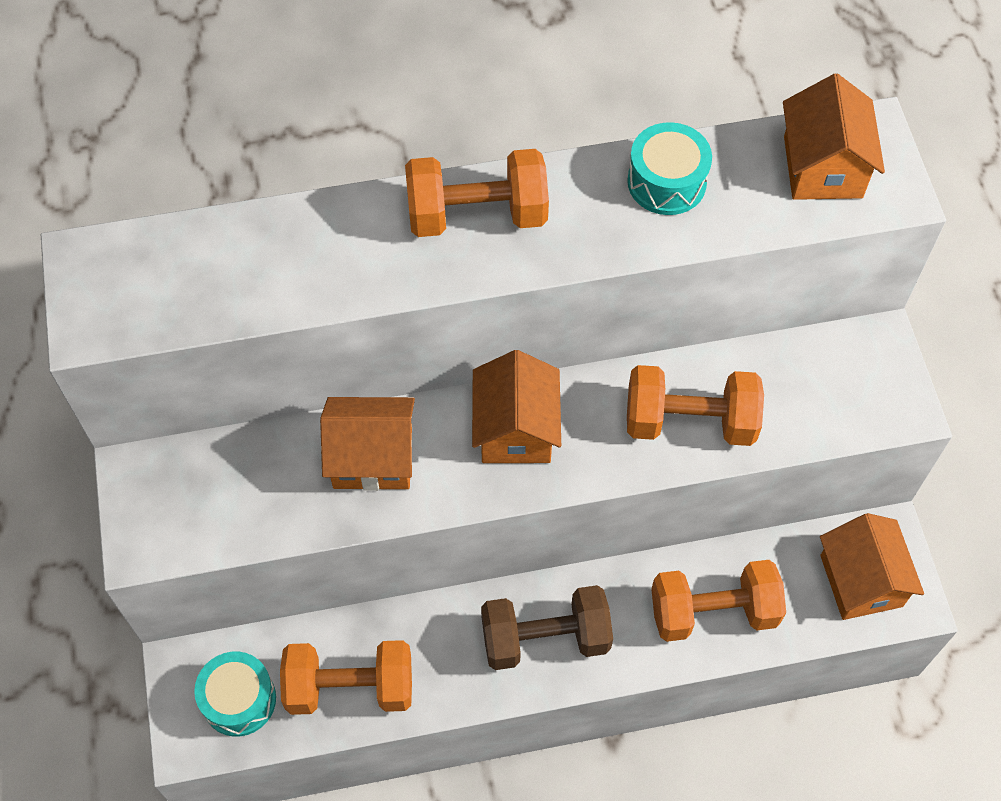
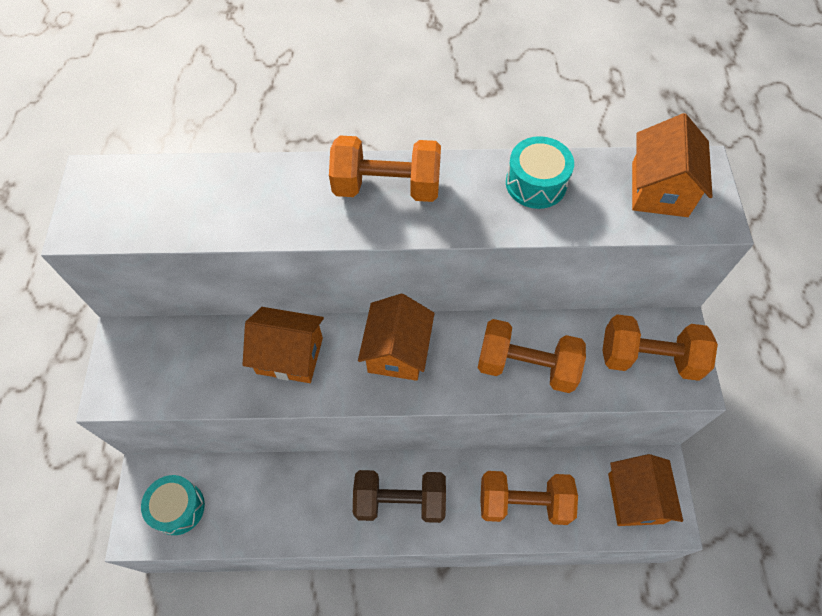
camera: 10 degrees right, 0 degrees up
orange dumbbell [280,640,412,715] -> orange dumbbell moved to [602,314,718,381]

